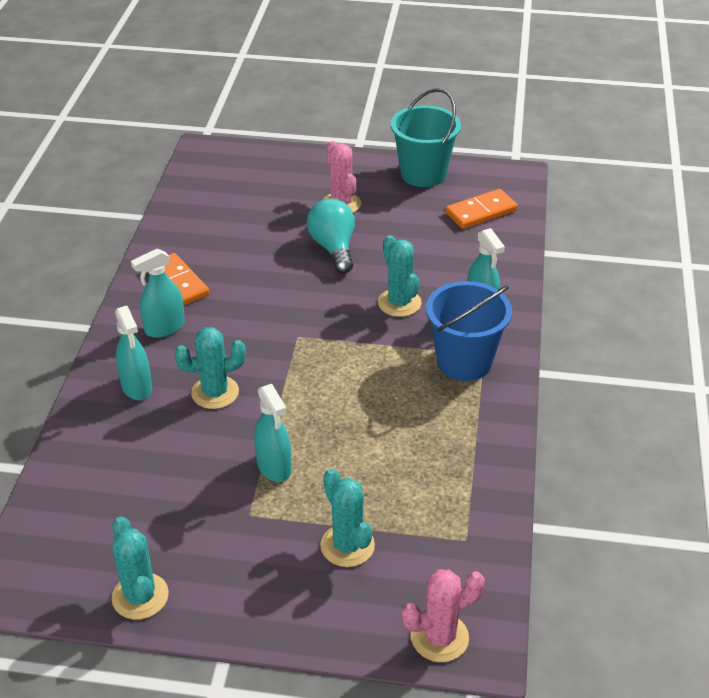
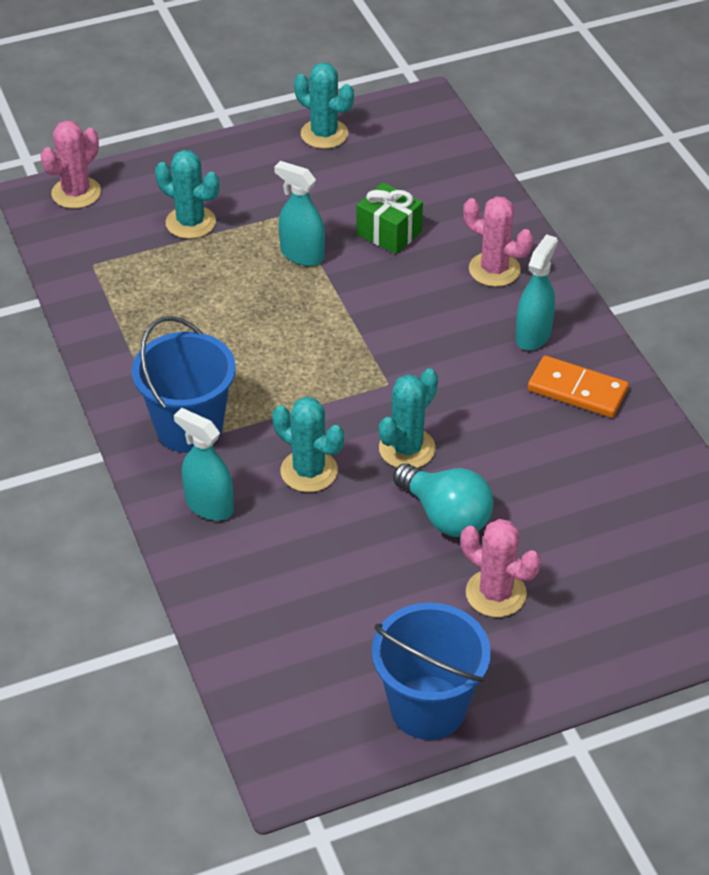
camera: 150 degrees right, 5 degrees up
turquoise spray bottle [115,306,152,400] -> pink cactus [463,196,533,287]
turquoise cactus [174,327,246,409] -> turquoise cactus moved to [379,368,438,468]
turquoise bucket [391,88,461,187] -> blue bucket [372,603,491,740]
orange domino [445,189,518,229] -> none
none -> green gift [357,182,423,254]

